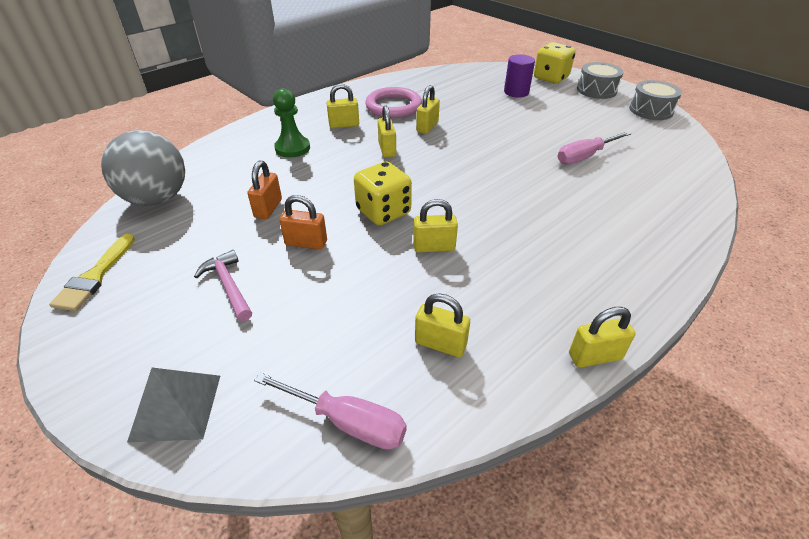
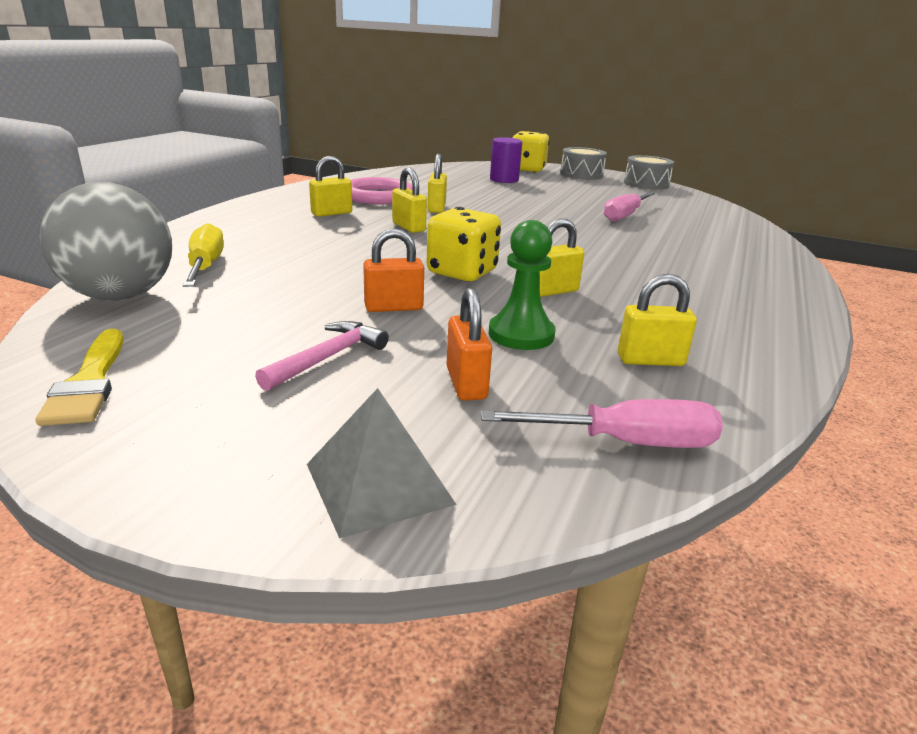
camera: 25 degrees left, 15 degrees down
pink hammer [194,250,252,321] -> pink hammer turned 90 degrees clockwise [255,321,389,391]
orange padlock [247,160,282,219] -> orange padlock moved to [446,288,492,401]
green pawn [273,88,310,157] -> green pawn moved to [489,220,556,350]
yellow padlock [569,307,636,368] -> none
none -> yellow screwdriver [182,223,224,287]

